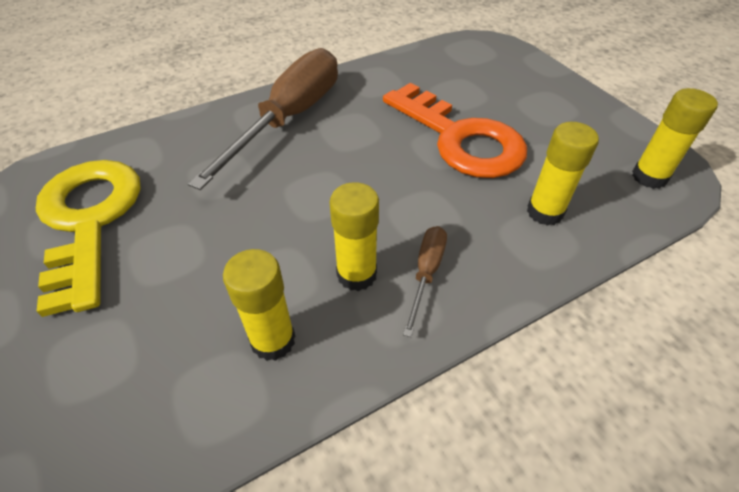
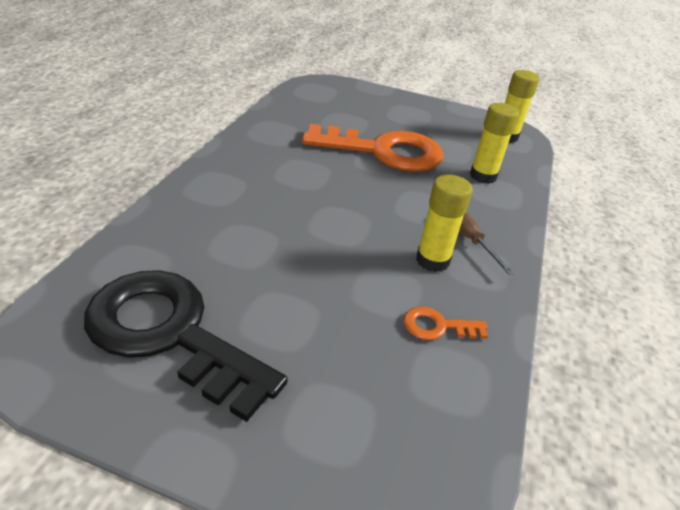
camera: 45 degrees left, 10 degrees down
yellow key [36,160,141,317] -> black key [84,270,288,422]
brown screwdriver [188,48,338,190] -> none
yellow glue stick [223,249,295,361] -> orange key [404,306,488,340]

